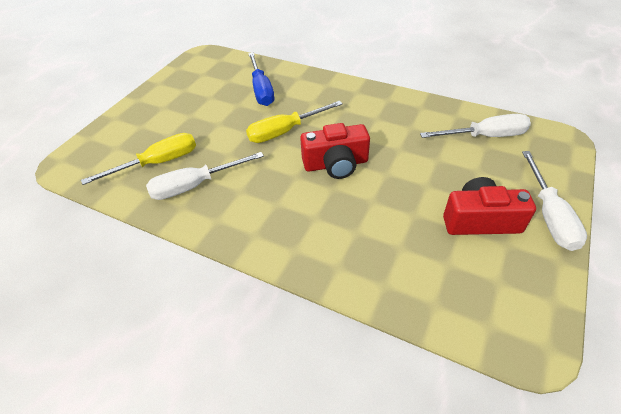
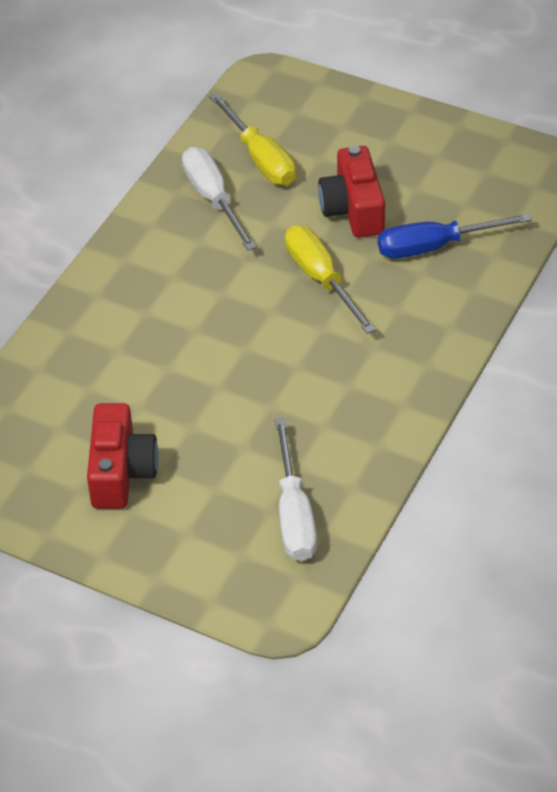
camera: 90 degrees right, 0 degrees up
red camera [300,123,370,179] -> red camera moved to [318,146,385,238]
white screwdriver [522,151,587,251] -> none

